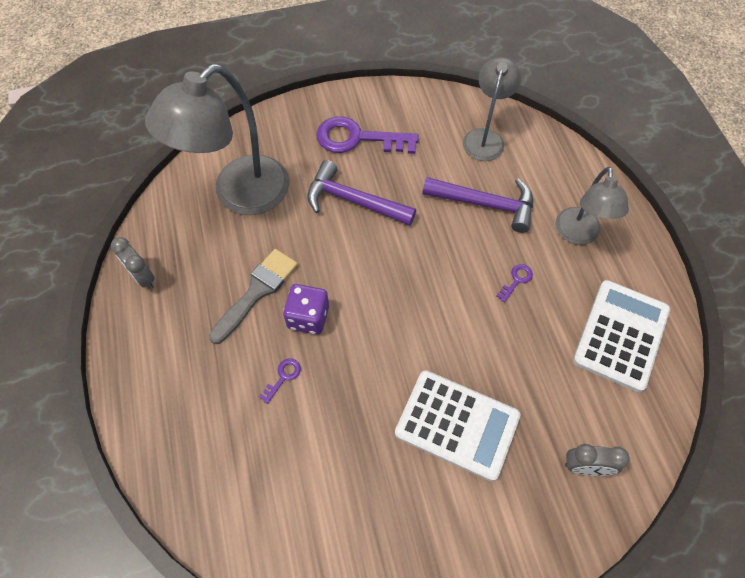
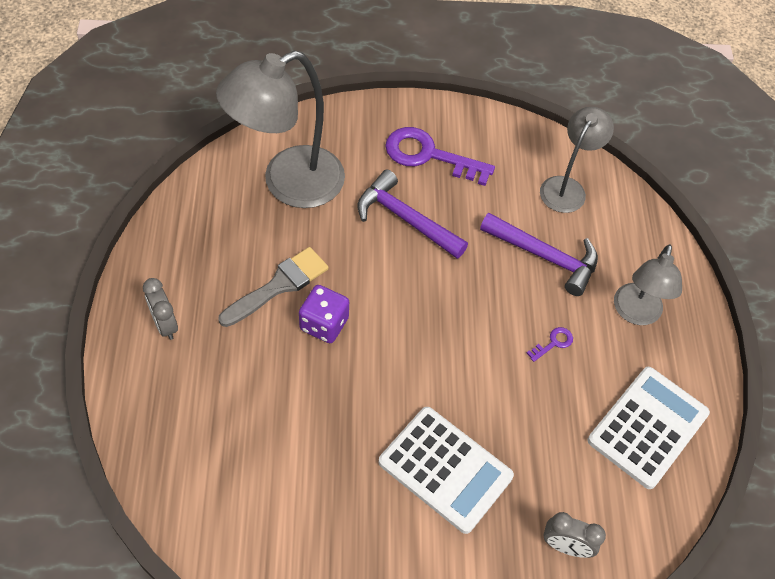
camera: 10 degrees right, 5 degrees down
grey clock [111,237,155,289] -> grey clock moved to [143,278,178,340]
purple key [259,358,301,404] -> none

